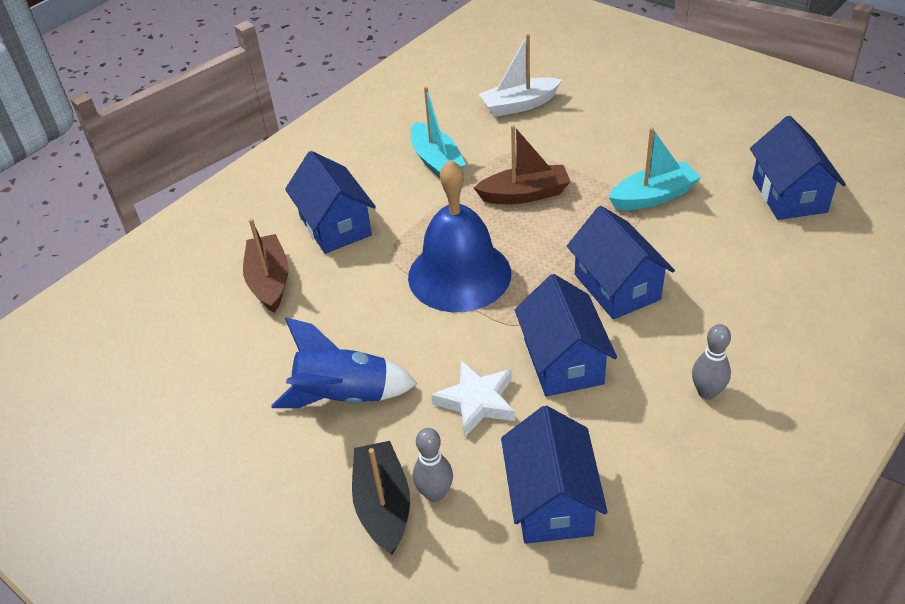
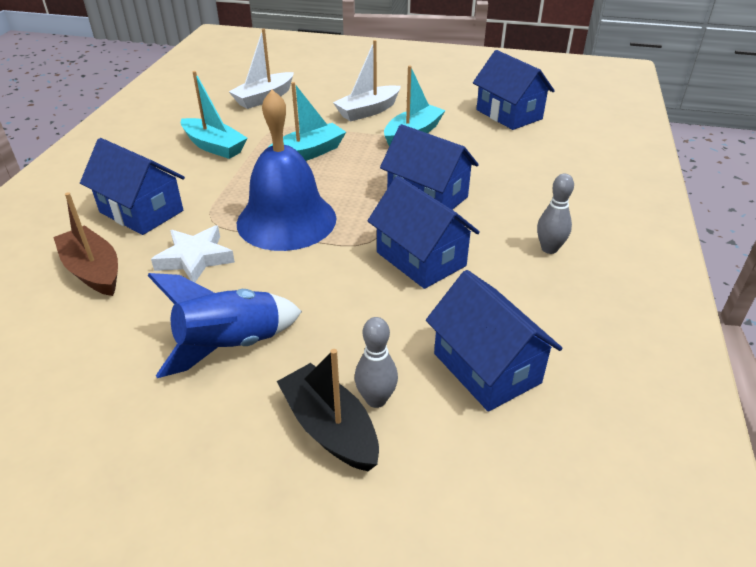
camera: 30 degrees left, 5 degrees down
white star [431,360,515,437] -> white star moved to [151,225,235,282]
brown boat [474,125,571,204] -> turquoise boat [269,82,346,161]
none -> white boat [333,40,401,122]

